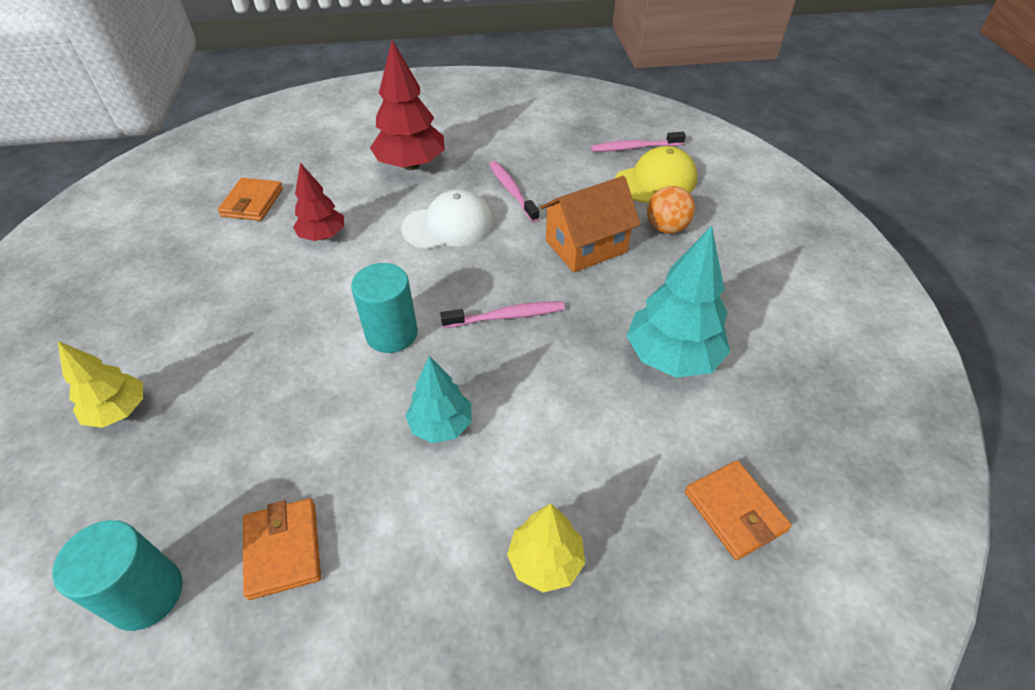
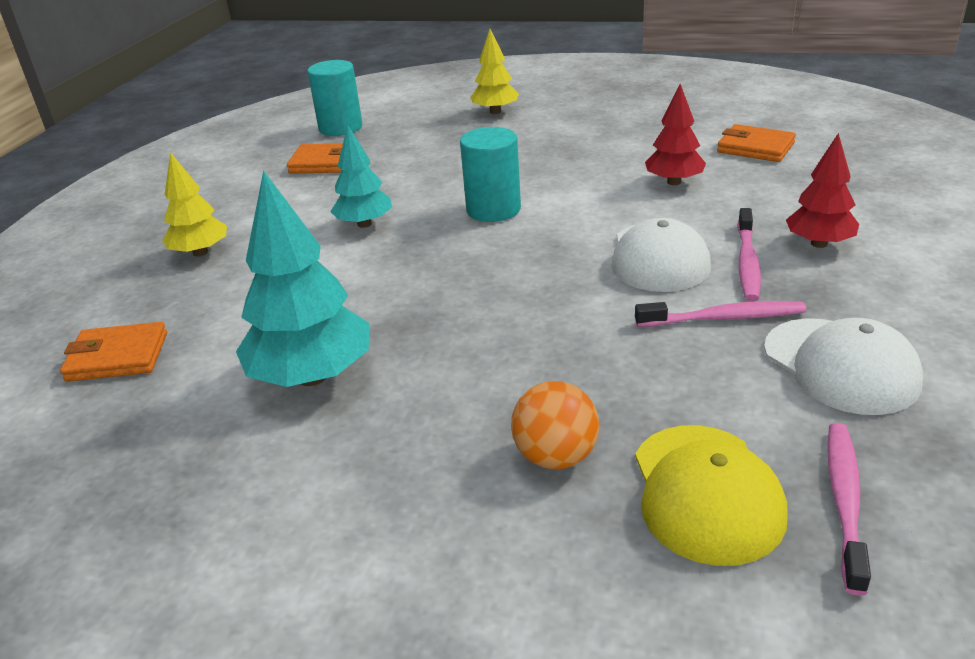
camera: 115 degrees right, 15 degrees down
red tree [370,40,445,170] -> red tree [786,133,859,248], size x0.61
pink toothbrush [440,301,565,328] -> pink toothbrush moved to [737,208,761,301]
orange house [540,176,641,273] -> none
none -> white cap [764,318,923,415]

